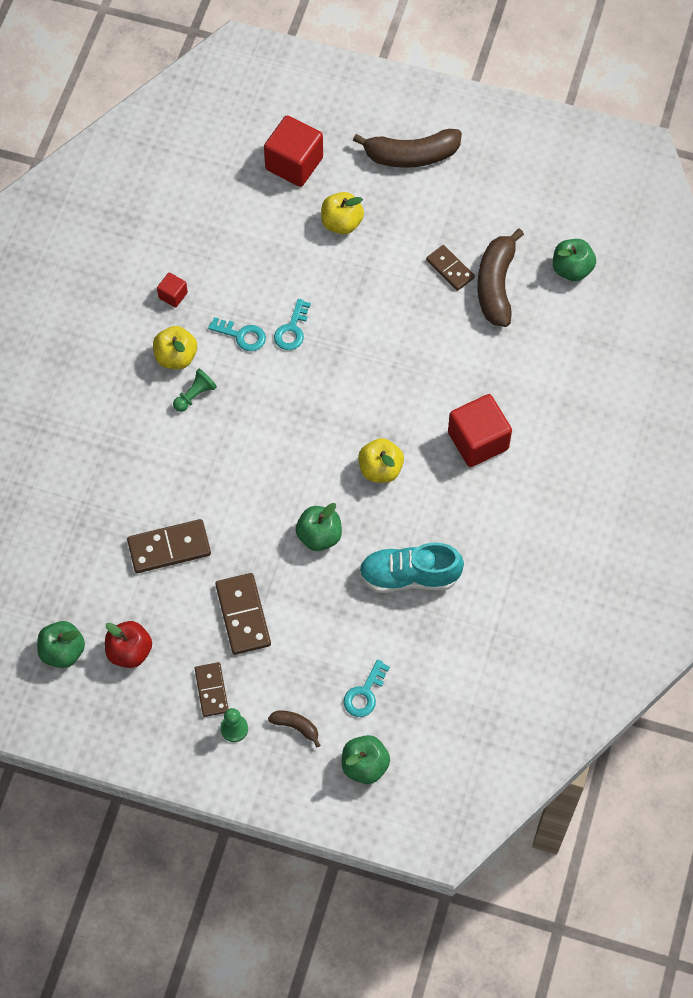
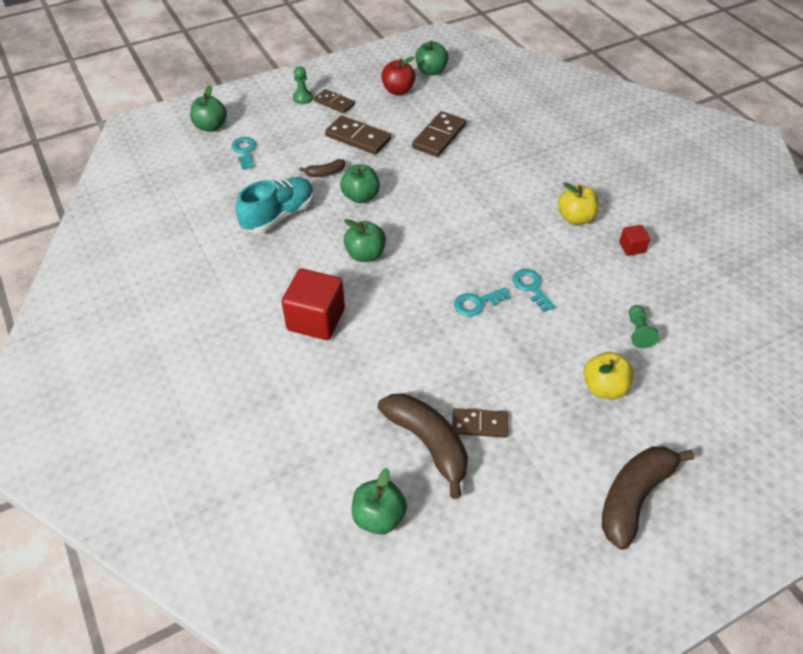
camera: 135 degrees right, 15 degrees down
green pawn [173,369,217,412] -> green pawn moved to [629,305,659,348]
turquoise key [208,317,266,351] -> turquoise key moved to [454,287,511,317]
red cube [264,116,323,187] -> none
brown banana [268,711,321,747] -> brown banana moved to [299,159,345,177]
yellow apple [358,438,404,483] -> green apple [344,219,386,262]

